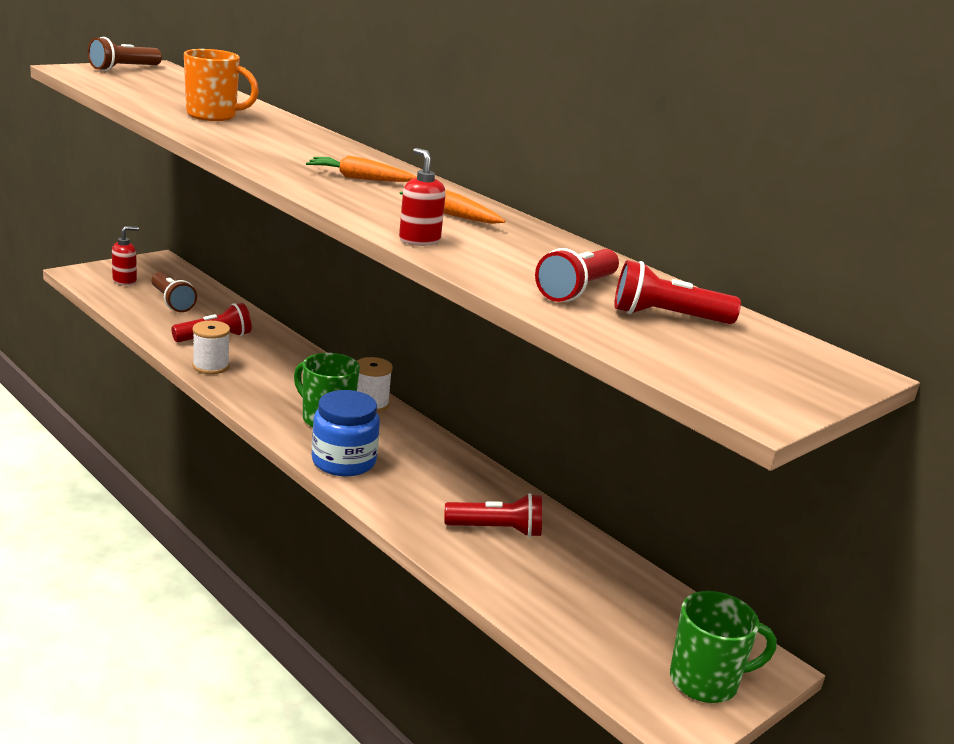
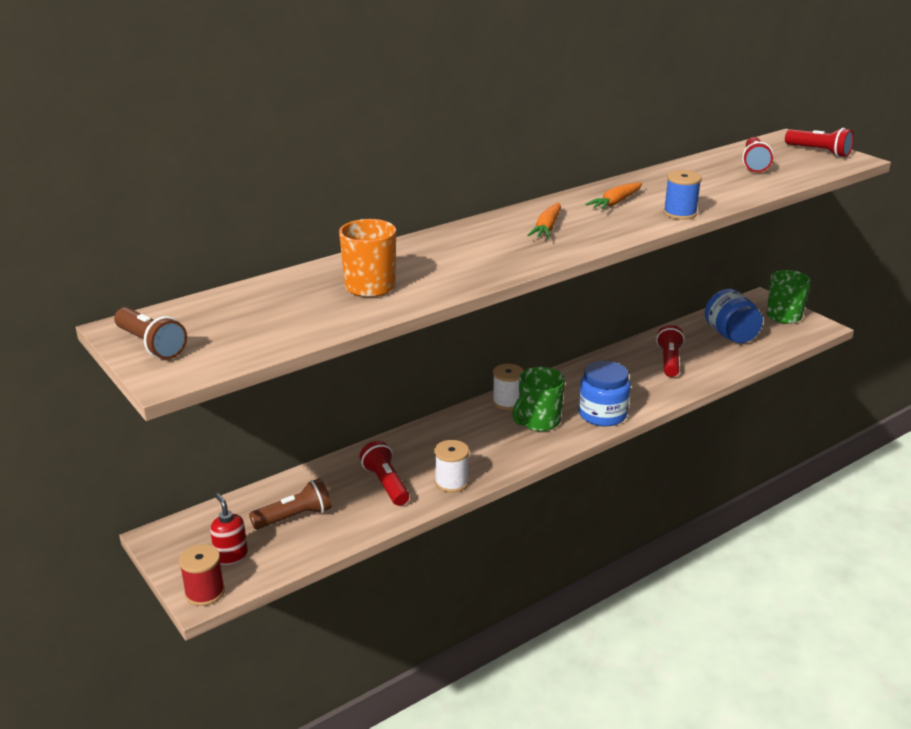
camera: 80 degrees left, 5 degrees up
red soap dispenser [399,148,446,246] -> blue spool [663,170,702,220]
red flashlight [535,248,619,302] -> red flashlight moved to [785,128,854,157]
none -> red spool [179,544,225,606]
none -> blue jar [705,289,763,343]

